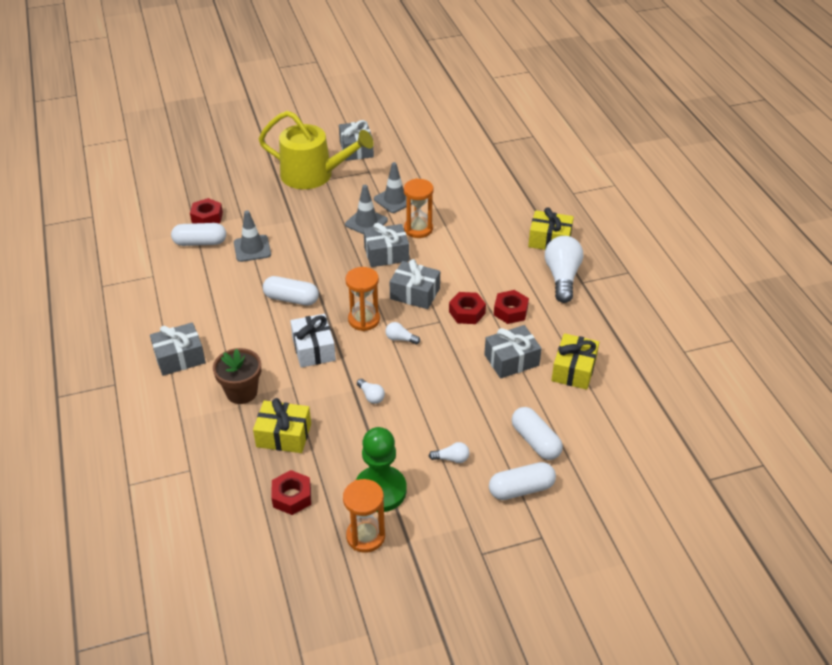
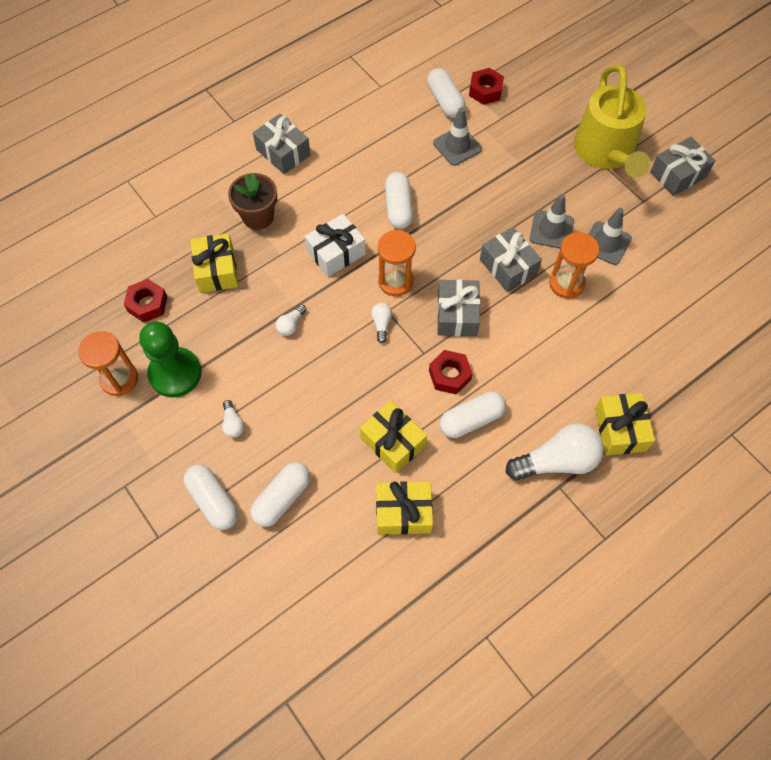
camera: 70 degrees right, 20 degrees up
grey gift [484,325,542,379] -> yellow gift [360,401,427,473]
red nut [494,290,529,324] -> white capsule [440,391,506,438]

